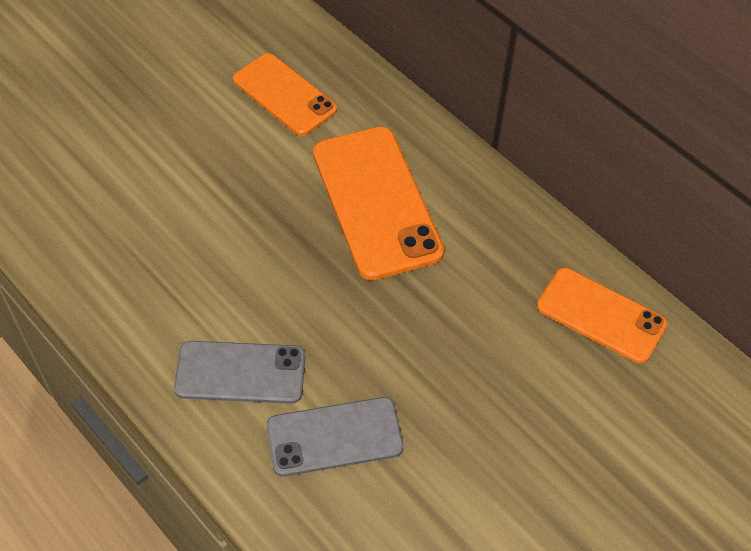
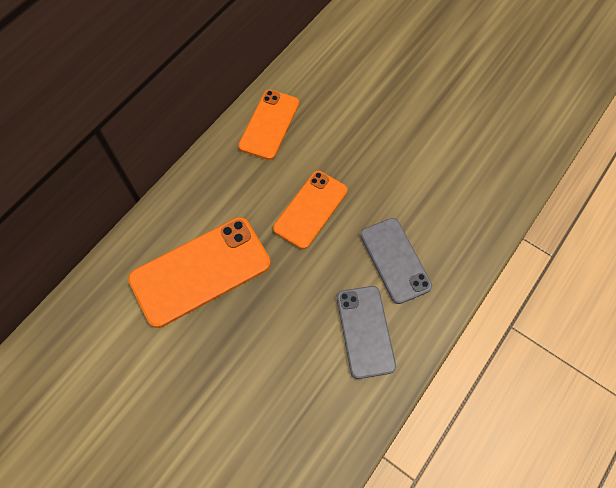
camera: 100 degrees left, 10 degrees up
orange phone [233,53,337,136] -> orange phone moved to [273,171,348,249]

